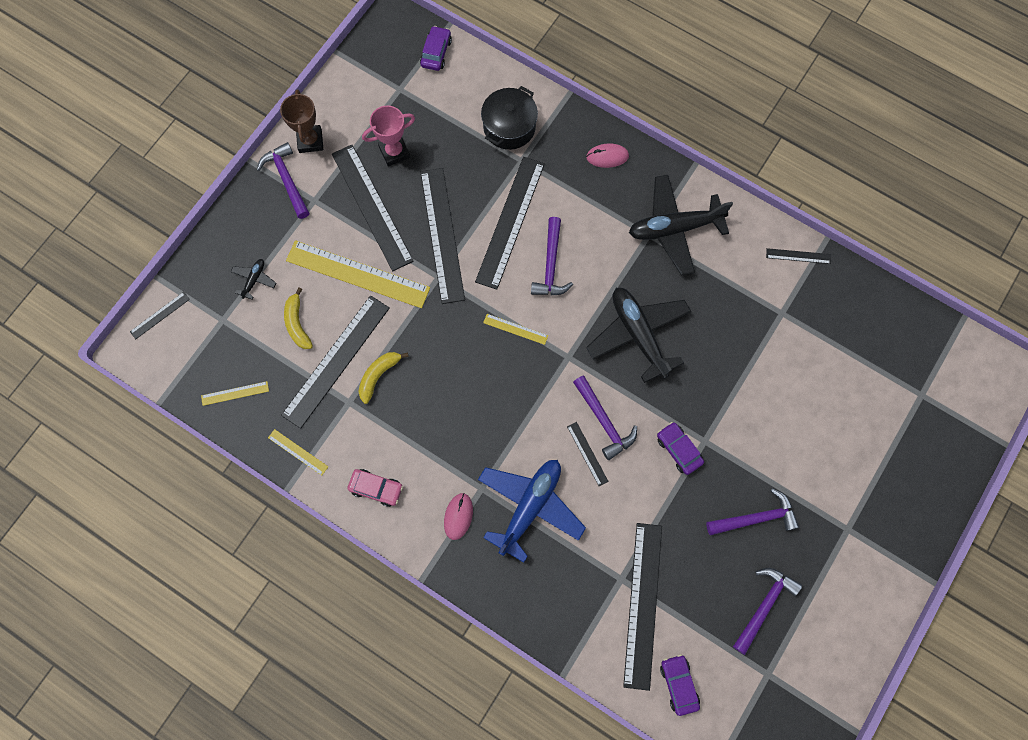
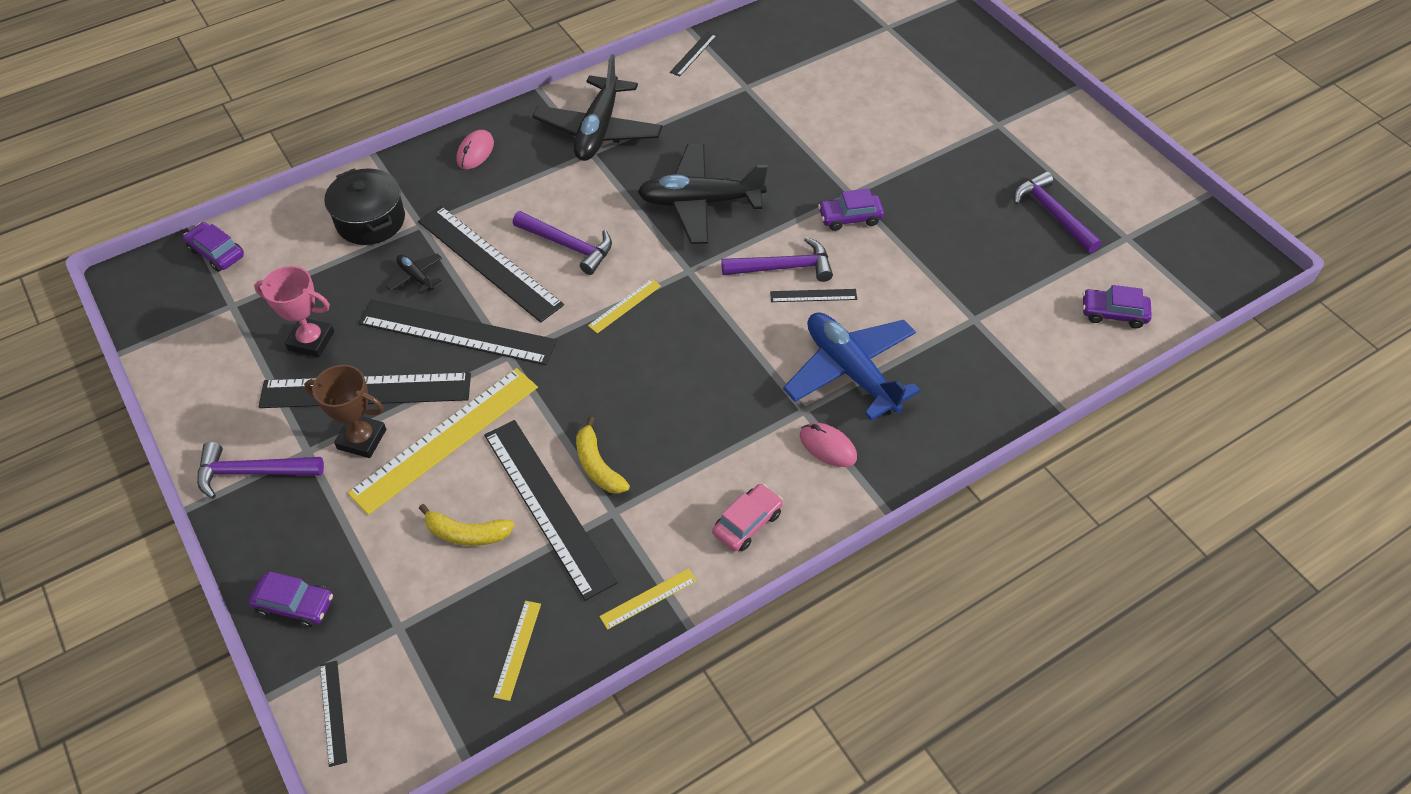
camera: 65 degrees left, 20 degrees down
black plane [231,259,277,300] -> black plane moved to [386,253,442,294]
brown trophy [280,89,323,153] -> brown trophy moved to [304,365,386,458]
pink trophy [362,105,415,166] -> pink trophy turned 75 degrees counterclockwise [254,266,334,357]
black ruler [623,523,662,691] -> none
purple hammer [706,488,799,535] -> none
none -> purple car [248,571,333,627]

